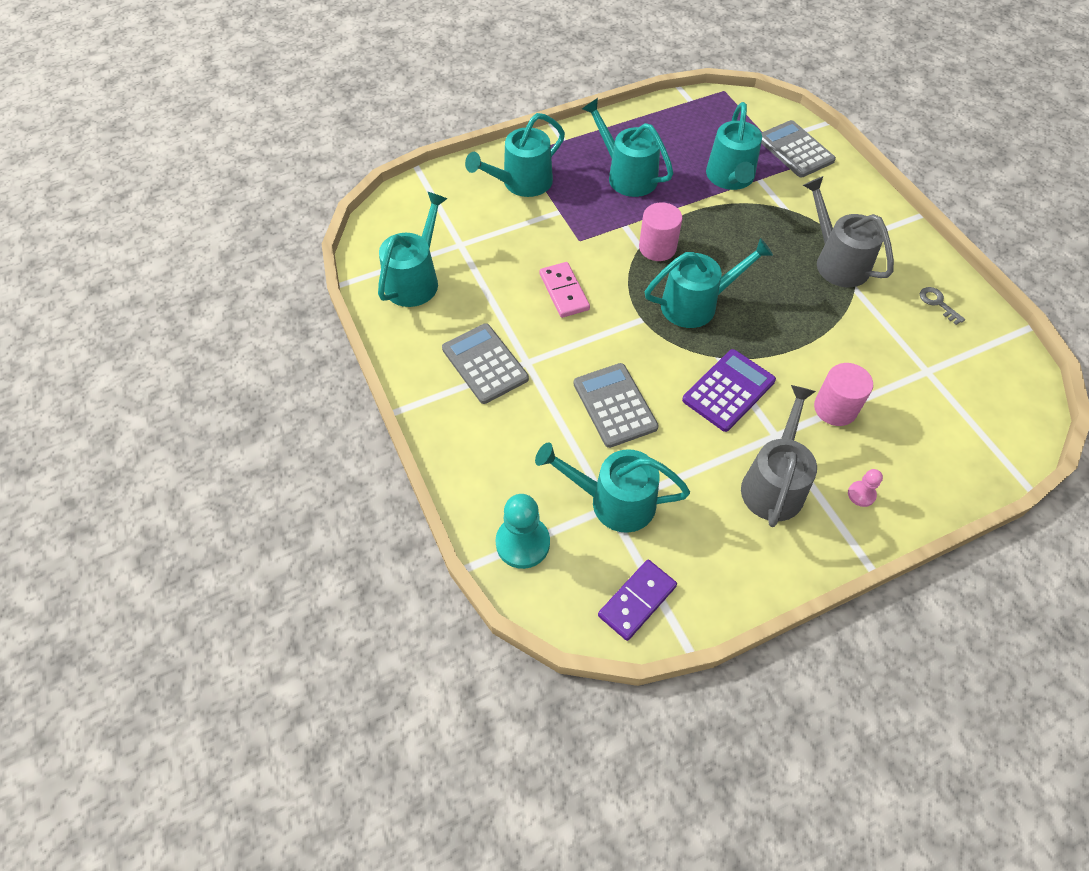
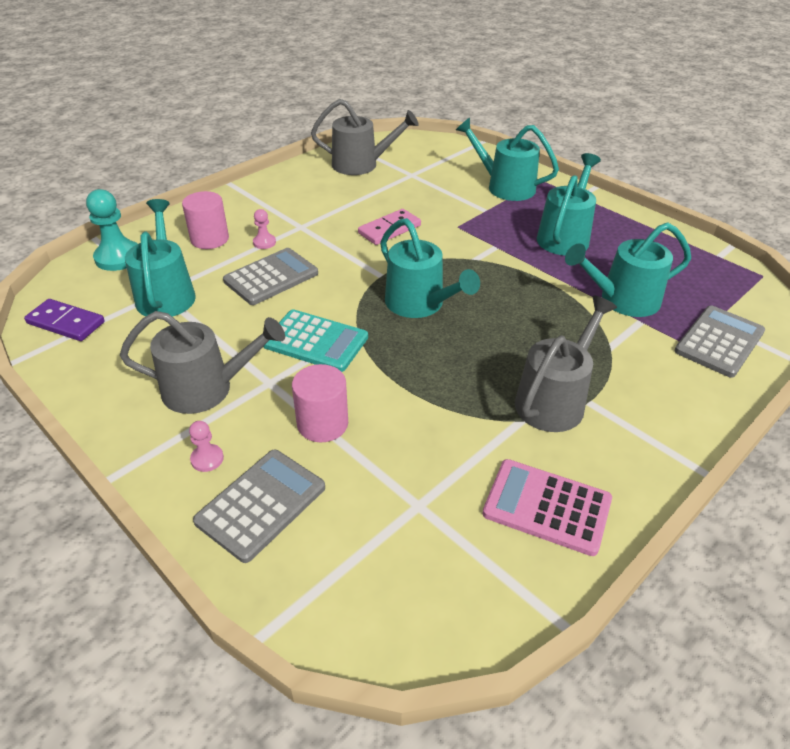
camera: 70 degrees right, 15 degrees down
turquoise watering can [378,192,447,307] -> grey watering can [311,99,419,175]
grey calculator [442,323,529,404] -> grey calculator moved to [193,450,325,563]
pink cylinder [639,202,682,261] -> pink cylinder moved to [182,191,229,249]
purple calculator [682,349,776,432] -> turquoise calculator [263,309,368,372]
grey key [920,287,965,325] -> pink calculator [482,459,612,556]
none -> pink pawn [253,209,276,249]

